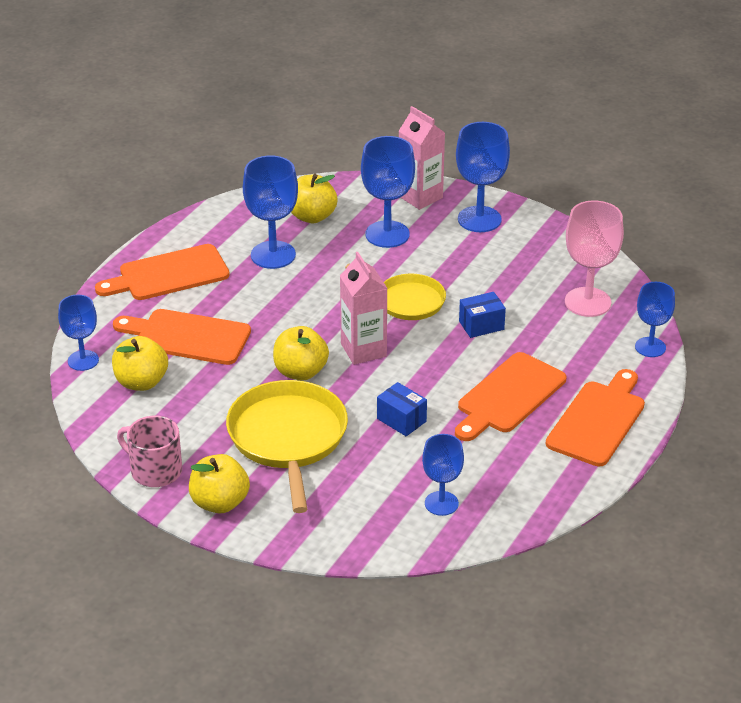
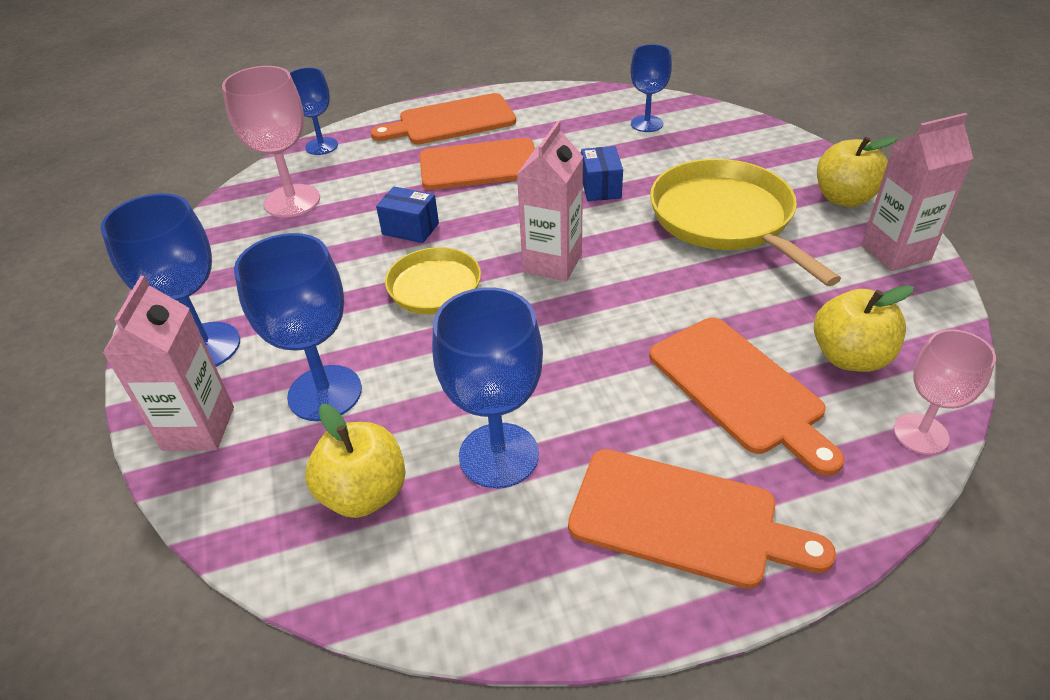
camera: 135 degrees left, 5 degrees up
blue goblet [58,295,99,371] -> pink goblet [894,329,996,455]
pink mug [117,416,182,487] -> pink carton [862,113,973,271]
yellow pan [226,380,348,513] -> yellow pan turned 120 degrees clockwise [650,159,841,286]
yellow apple [273,326,329,381] -> none

